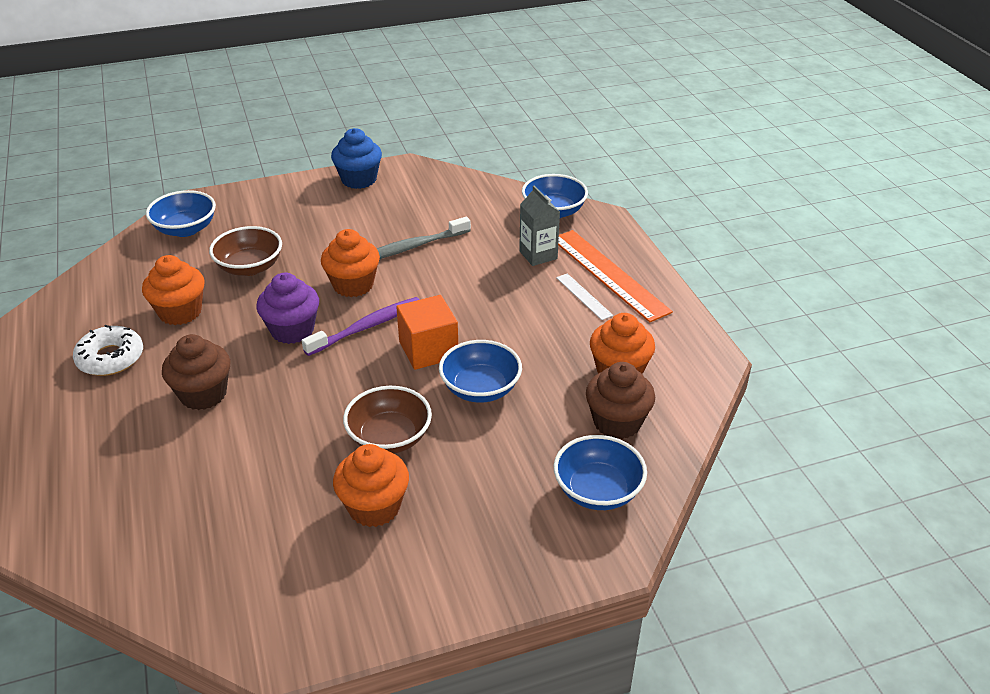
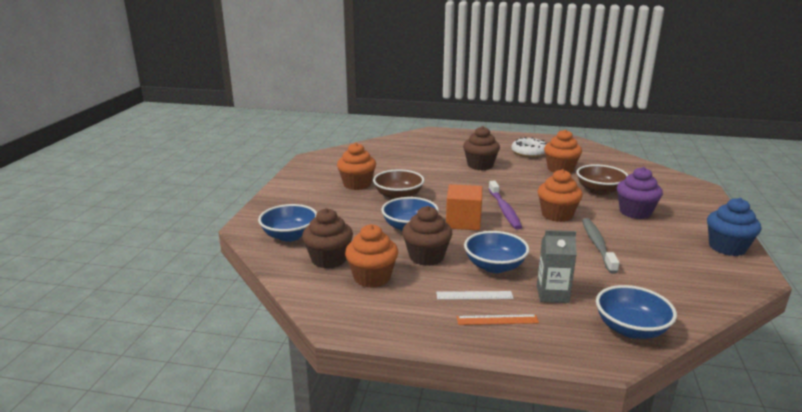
camera: 120 degrees right, 15 degrees down
blue bowl [146,190,216,237] -> blue bowl moved to [464,231,529,273]
purple cupcake [256,273,319,344] -> purple cupcake moved to [617,167,663,219]
orange ruler [558,230,673,323] -> orange ruler [457,314,539,325], size x0.48
none -> brown cupcake [402,206,452,266]

